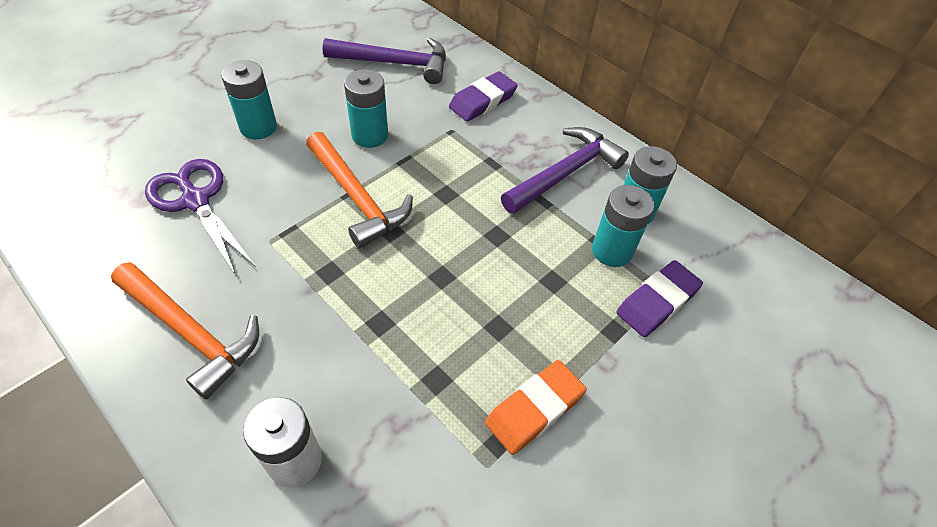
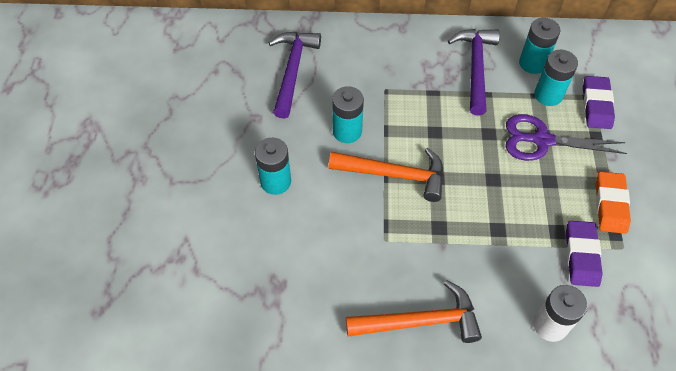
camera: 40 degrees left, 5 degrees up
purple scissors [145,159,256,276] -> purple scissors moved to [506,114,627,161]
purple hammer [322,38,446,84] -> purple hammer turned 45 degrees counterclockwise [269,32,321,119]
purple eraser [449,71,518,122] -> purple eraser moved to [566,221,603,287]

